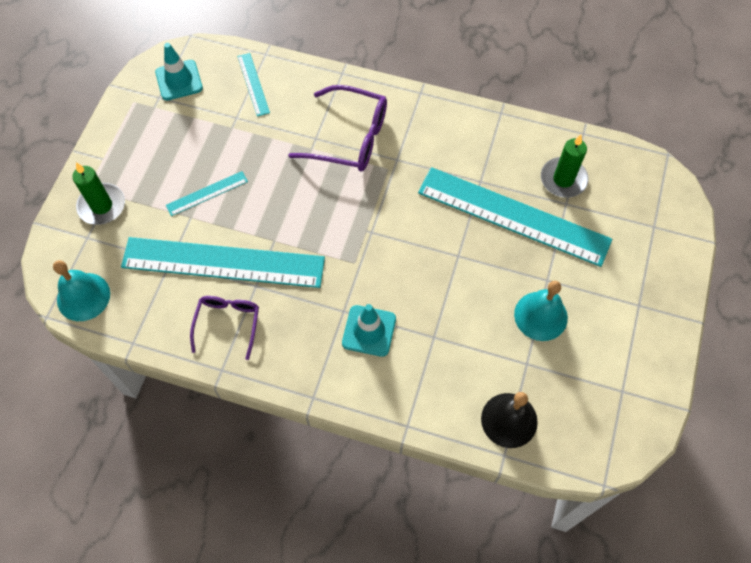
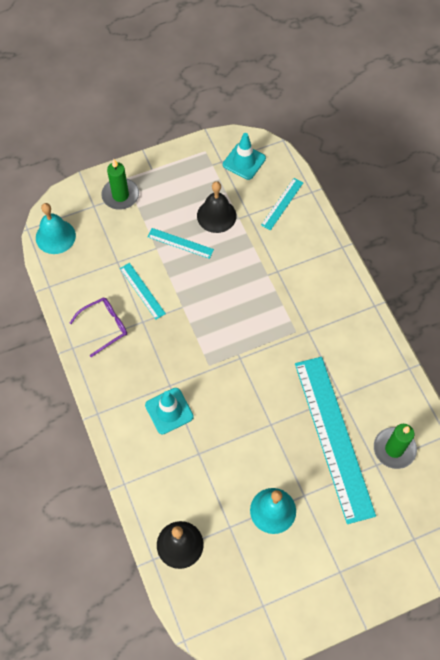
camera: 50 degrees right, 0 degrees up
turquoise ruler [121,237,325,288] -> turquoise ruler [120,263,166,320], size x0.43
purple glasses [288,85,387,172] -> none
none -> black bell [197,181,237,233]

